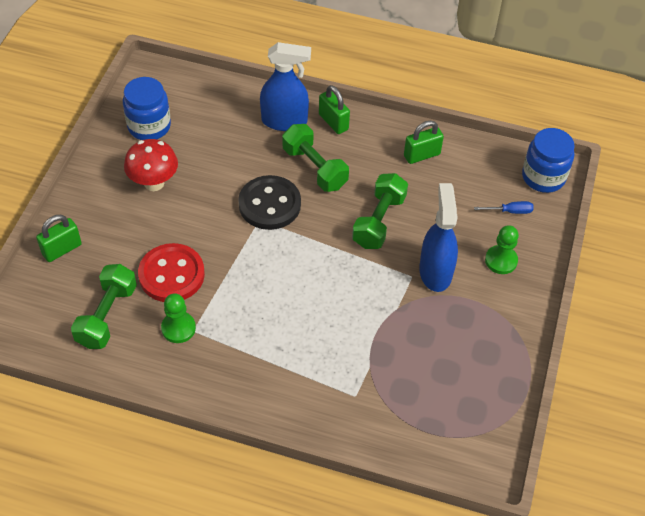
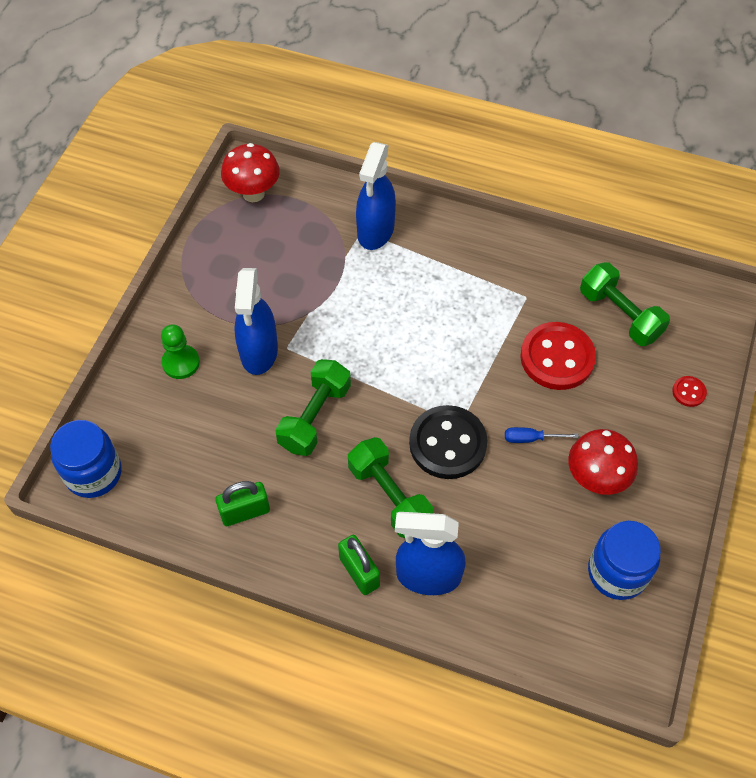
camera: 175 degrees left, 5 degrees up
green padlock [36,215,82,262] -> red button [672,376,707,407]
green dumbbell [71,264,137,349] -> green dumbbell turned 60 degrees counterclockwise [580,262,670,346]
green pawn [161,293,196,343] -> none
blue screwdriver [474,201,534,214] -> blue screwdriver moved to [505,427,579,443]
none -> red mushroom [221,143,280,202]
none -> blue spray bottle [356,142,396,250]

